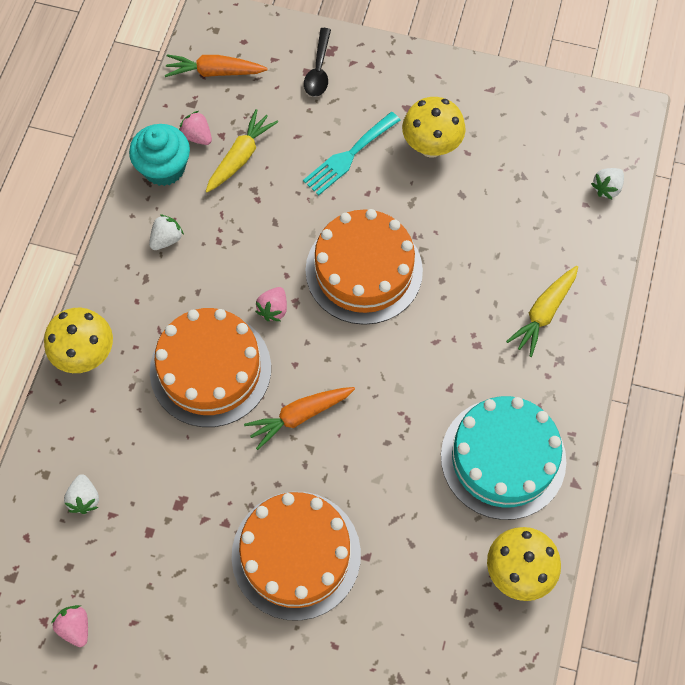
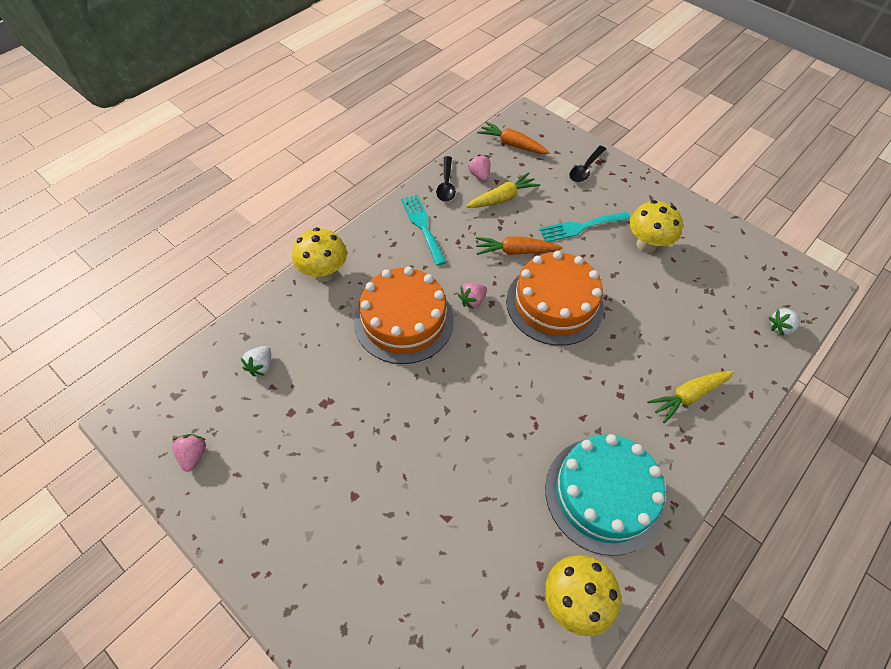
camera: 25 degrees right, 10 degrees down
turquoise cupcake [129,124,190,186] -> black spoon [436,156,456,202]
white strawberry [149,214,184,250] -> turquoise fork [401,195,446,266]
orange cake [231,492,361,621] -> none
orange carrot [244,387,355,450] -> orange carrot moved to [476,237,563,255]

